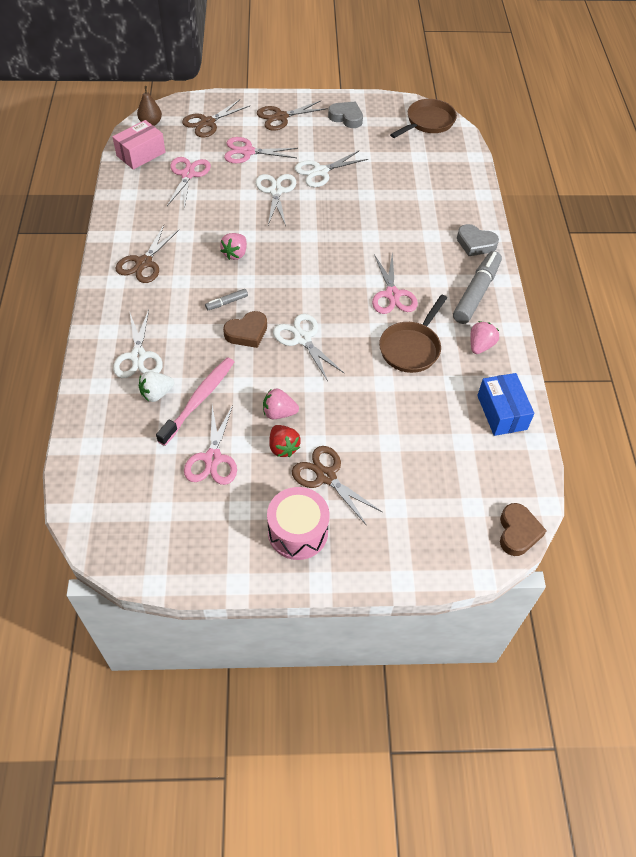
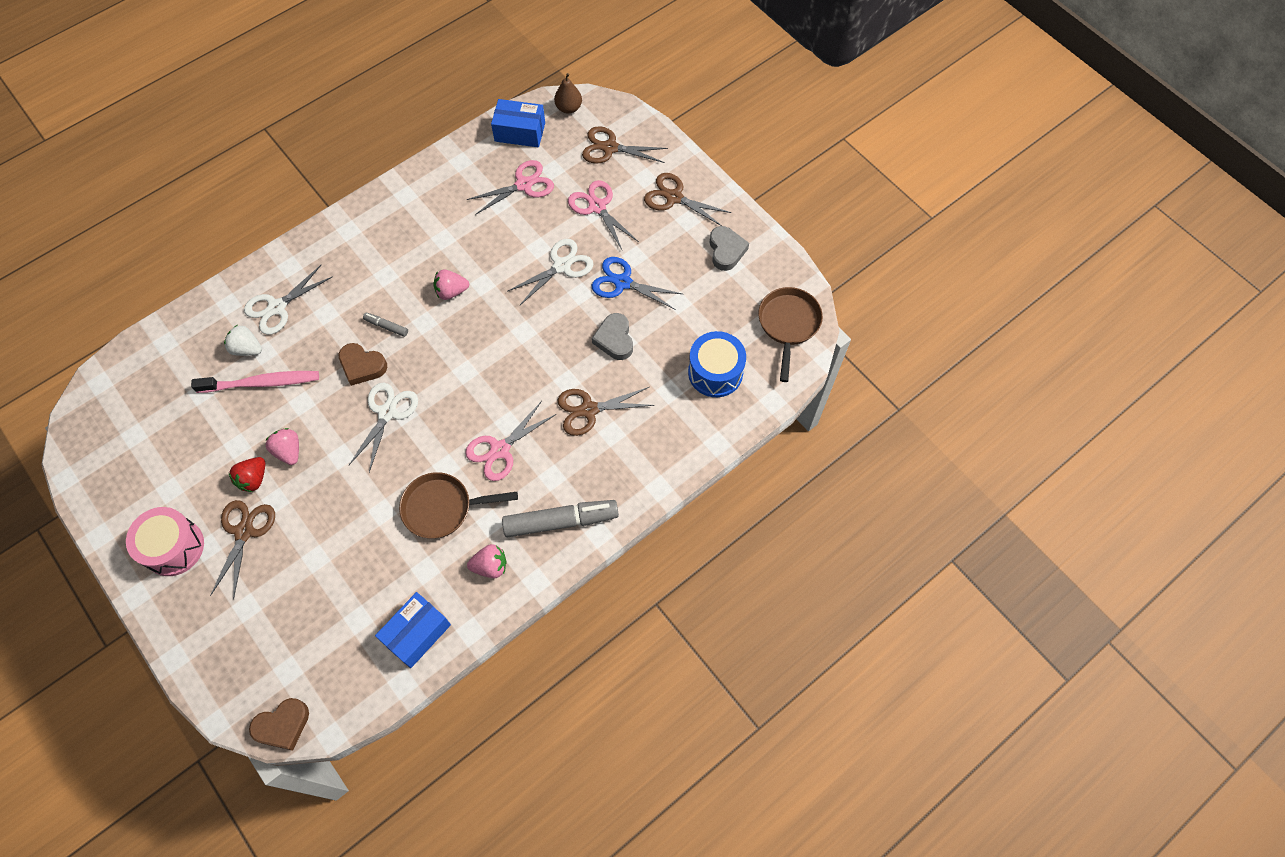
camera: 55 degrees right, 10 degrees up
pink box [113,120,165,170] -> blue box [491,99,545,147]
brown scissors [115,225,180,283] -> brown scissors moved to [557,387,655,436]
pink scissors [184,405,237,485] -> none
white scissors [295,151,368,187] -> blue scissors [592,257,682,310]
brown pan [390,99,457,138] -> brown pan turned 90 degrees counterclockwise [758,287,823,382]
grey heart [457,224,499,256] -> grey heart moved to [592,313,633,360]
none -> blue drum [688,331,746,397]

